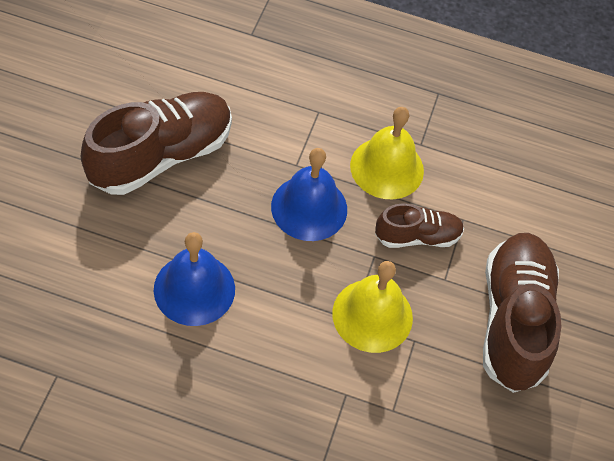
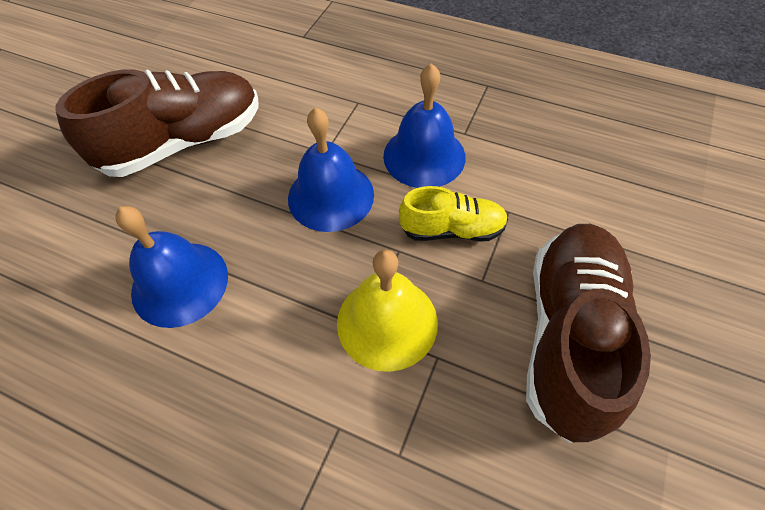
camera: 15 degrees right, 0 degrees up
yellow bell [350,107,424,199] -> blue bell [383,63,466,188]
brown shoe [375,203,464,248] -> yellow shoe [399,186,508,241]

